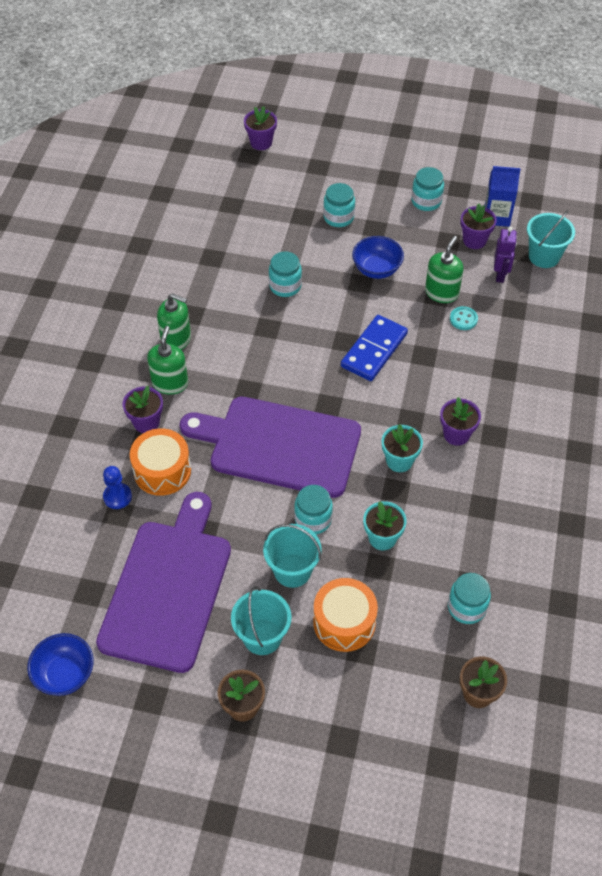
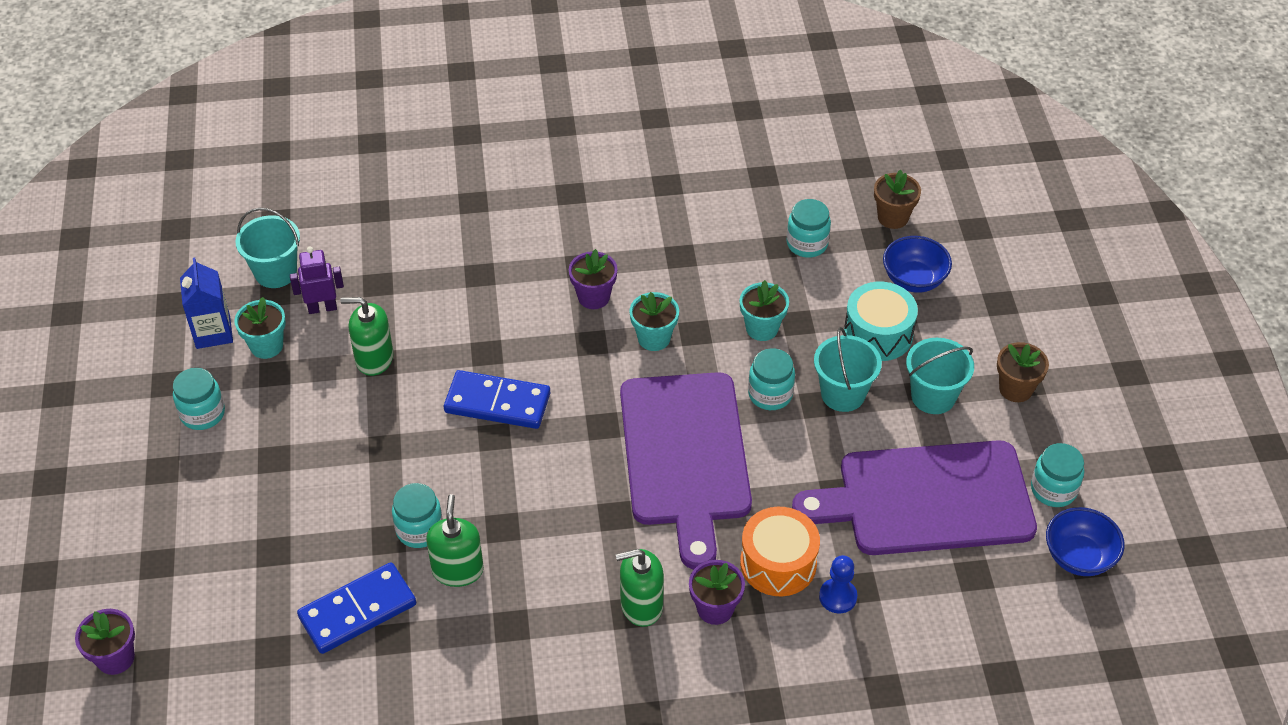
camera: 110 degrees left, 5 degrees down
green soap dispenser [157,293,191,350] -> green soap dispenser moved to [426,494,484,587]
orange drum [313,578,378,652] -> turquoise drum [844,282,918,361]
turquoise jar [323,183,355,227] -> turquoise jar moved to [1031,443,1084,507]
blue bowl [352,236,404,279] -> blue bowl moved to [883,236,952,293]
turquoise button [450,306,478,330] -> none
purple flower pot [460,203,497,249] -> turquoise flower pot [234,297,286,359]
none -> blue domino [297,562,416,654]

